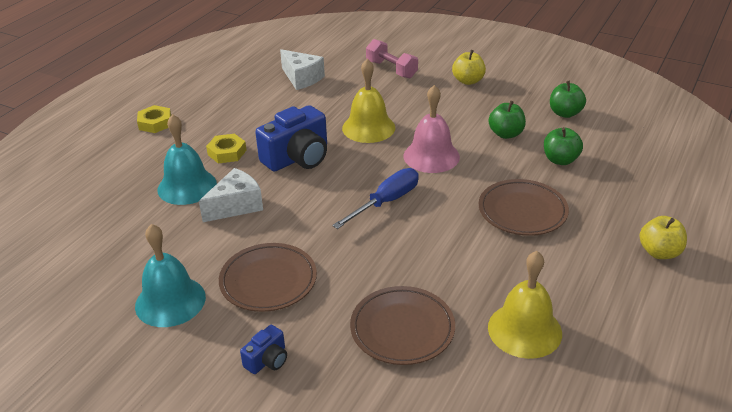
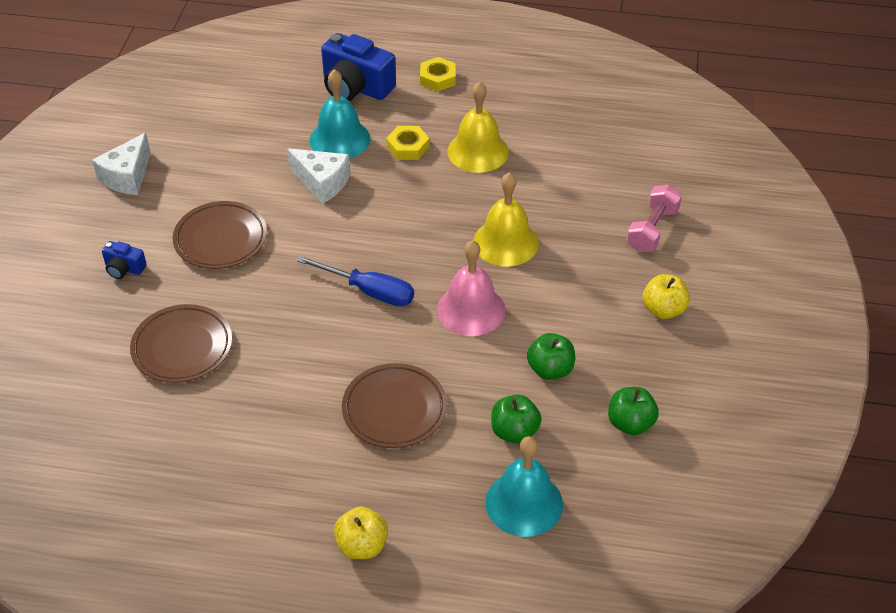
camera: 70 degrees right, 10 degrees up
turquoise bell [135,224,206,327] -> turquoise bell moved to [485,436,563,537]
blue camera [255,105,327,172] -> blue camera moved to [321,33,396,101]
white cheese [280,49,325,90] -> white cheese moved to [92,133,151,195]
yellow bell [488,251,562,359] -> yellow bell moved to [447,81,509,173]

